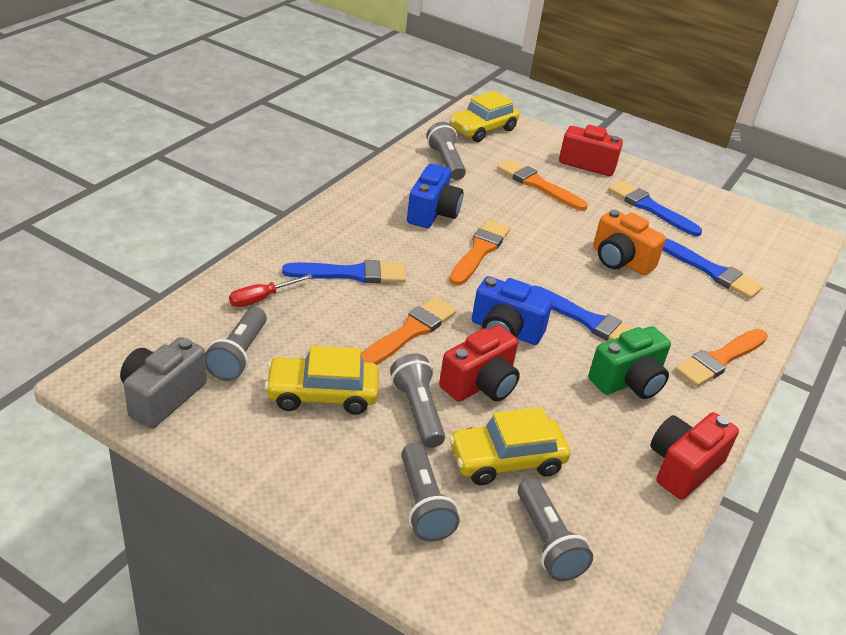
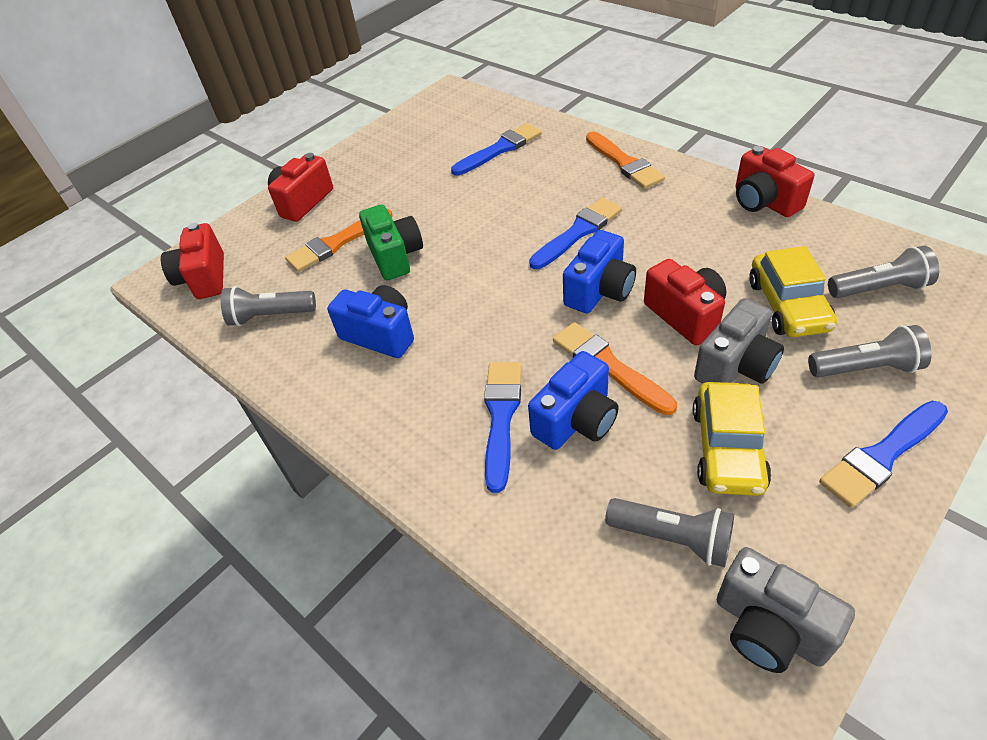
camera: 70 degrees left, 10 degrees up
red screwdriver [229,274,313,307] -> none
grey flashlight [390,354,445,448] -> grey camera [694,298,784,384]
yellow car [449,91,520,142] -> red camera [161,223,224,299]
orange brush [449,219,510,286] -> none
green camera [588,326,671,399] -> green camera moved to [359,205,423,280]
orange camera [593,210,666,275] -> none
blue brush [608,180,702,236] -> blue brush moved to [819,401,948,508]
none -> blue camera [528,351,619,450]

